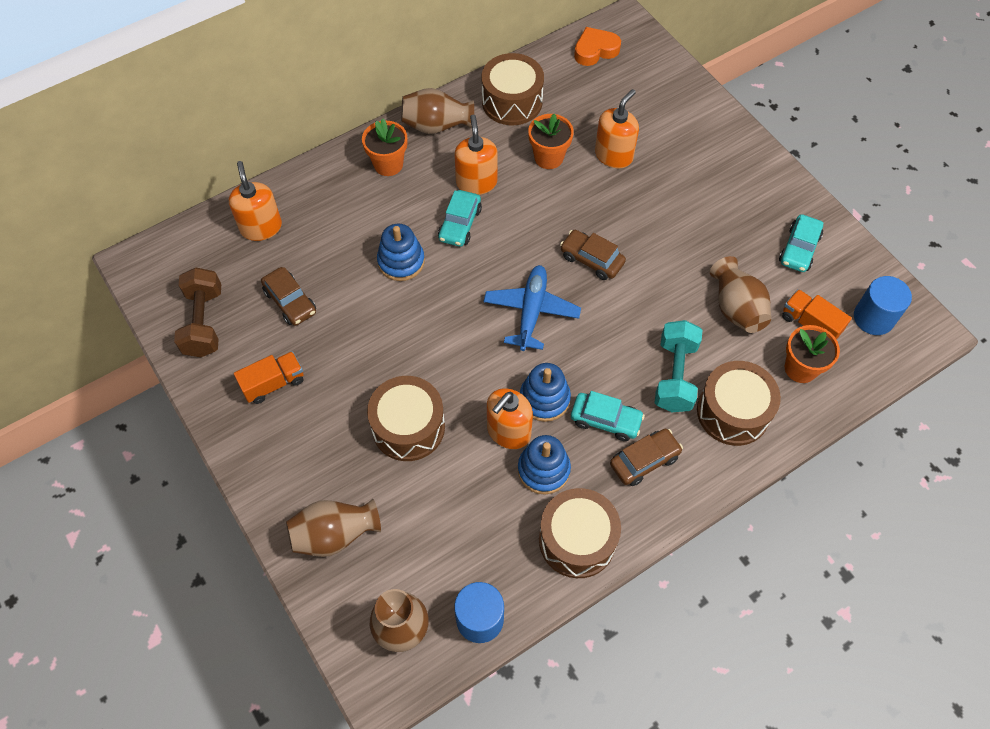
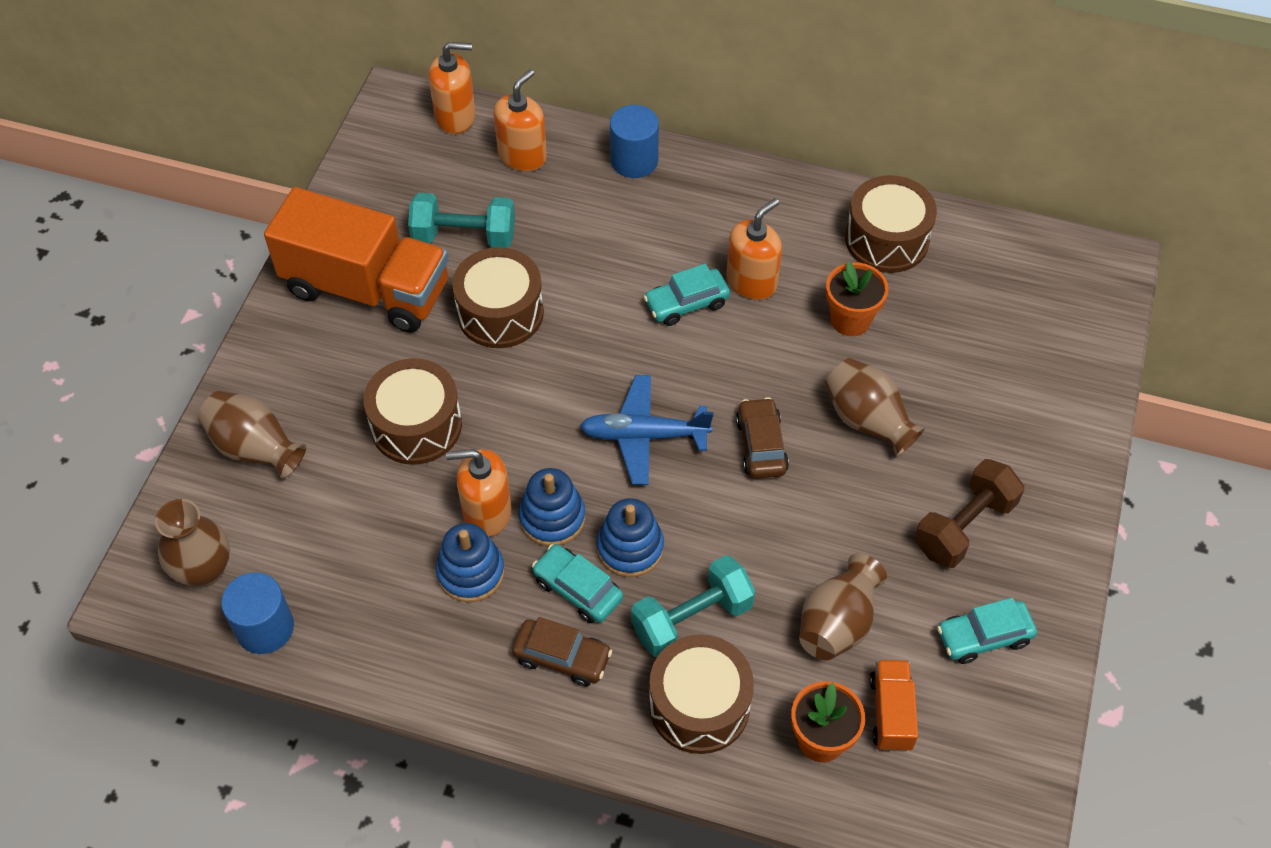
camera: 50 degrees right, 5 degrees down
brown dumbbell [174,268,221,357] -> brown dumbbell moved to [915,459,1024,568]
orange truck [234,351,304,404] -> orange truck [264,187,449,333], size x2.22
brown car [261,267,316,326] -> turquoise dumbbell [408,193,515,248]
orange flower pot [362,119,407,176] -> none
blue stacking toy [377,224,425,281] -> blue stacking toy moved to [597,498,664,577]
brown vase [401,88,474,134] -> brown vase moved to [825,358,925,457]
blue plane [484,265,581,351] -> blue plane turned 150 degrees counterclockwise [580,375,713,485]
brown drum [539,488,621,578] -> brown drum moved to [452,247,544,348]
turquoise car [571,391,645,441] -> turquoise car turned 150 degrees clockwise [532,544,623,623]
orange heart [574,27,621,66] -> none
orange soap dispenser [595,89,639,168] -> orange soap dispenser moved to [428,42,476,134]
blue cylinder [854,276,912,335] -> blue cylinder moved to [610,105,659,178]

